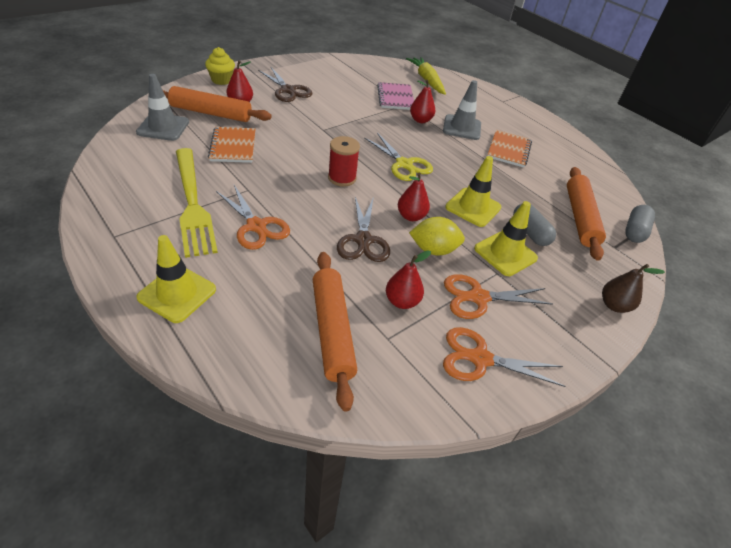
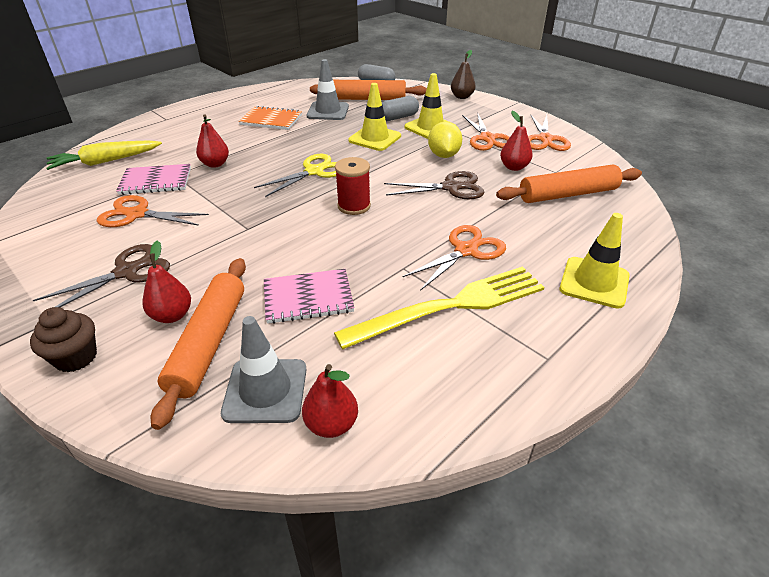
camera: 90 degrees left, 5 degrees down
yellow cupcake [205,47,235,85] -> brown cupcake [30,307,97,372]
orange notebook [208,127,256,163] -> pink notebook [264,269,355,324]
red pear [398,172,430,221] -> red pear moved to [302,364,358,438]
grey traffic cone [443,80,481,140] -> grey traffic cone moved to [307,59,349,120]
none -> orange scissors [97,195,209,227]

